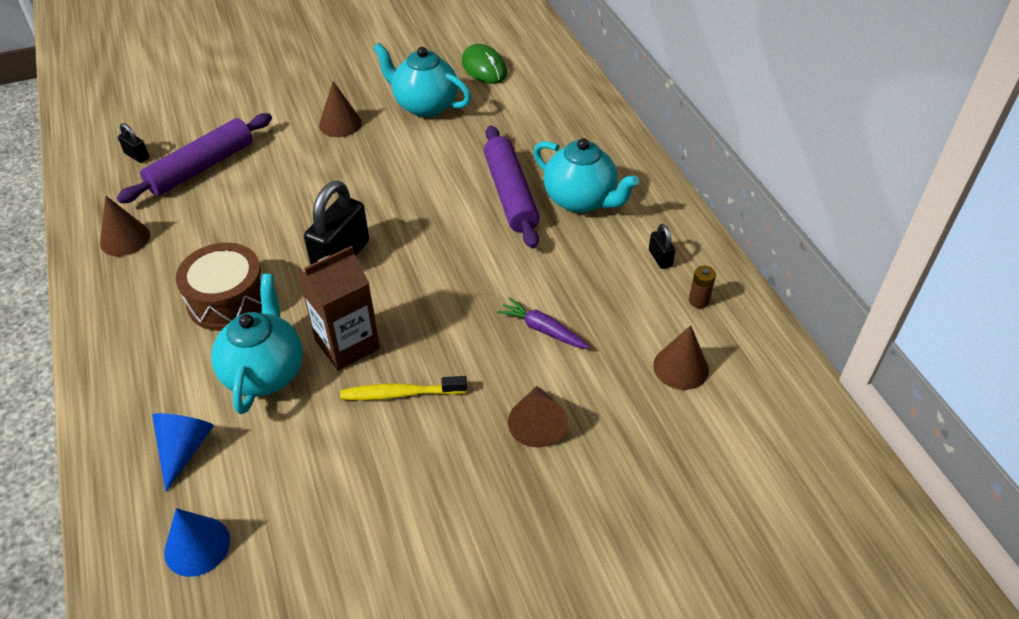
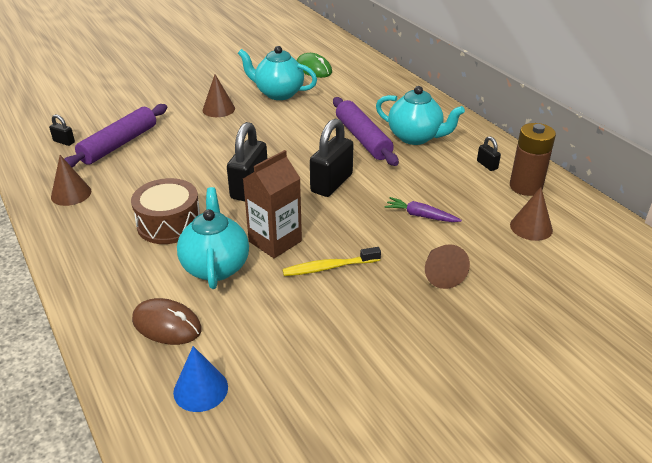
camera: 10 degrees left, 10 degrees down
blue cone [152,413,214,492] -> brown mouse [132,298,202,345]
brown battery [689,266,716,308] -> brown battery [510,123,556,196], size x2.12
none -> black padlock [310,119,354,197]

